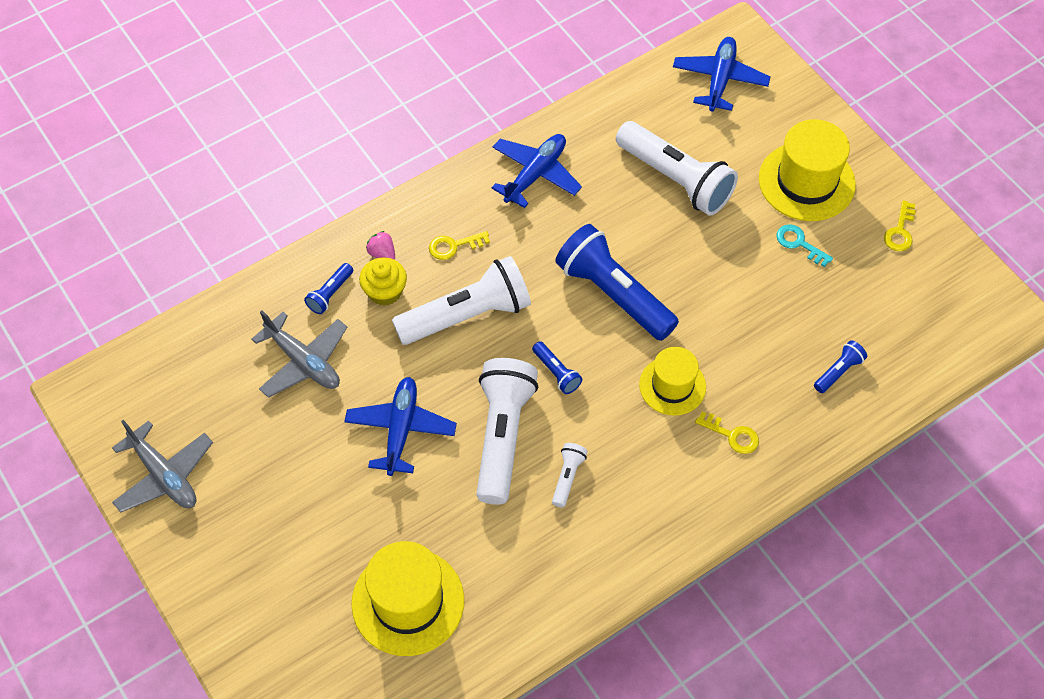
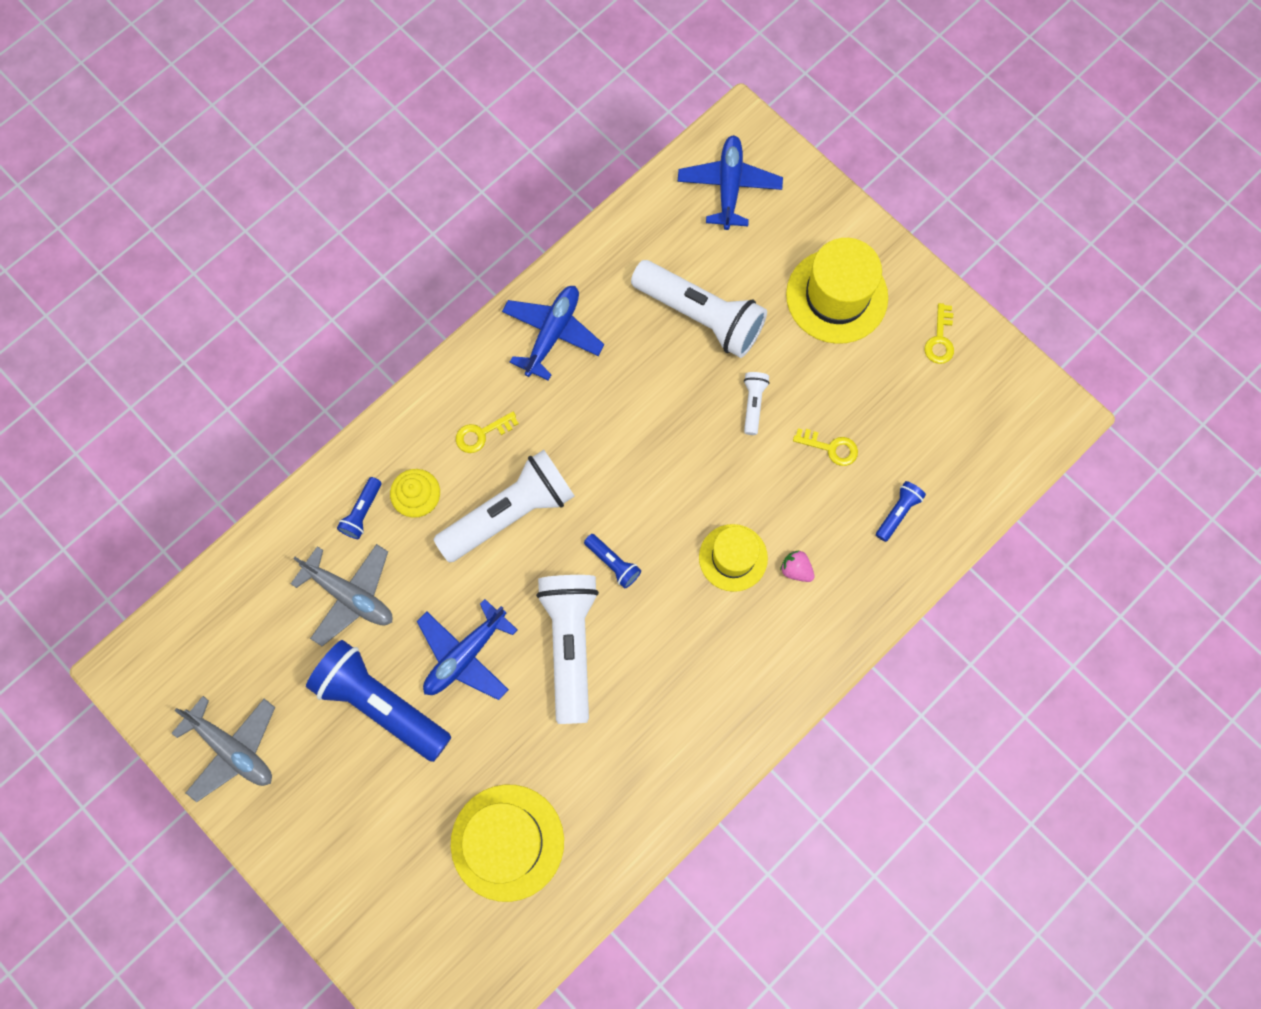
camera: 10 degrees left, 15 degrees up
blue plane [344,377,457,476] -> blue plane turned 135 degrees counterclockwise [417,599,517,700]
pink strawberry [366,231,395,260] -> pink strawberry moved to [780,550,815,582]
white flashlight [552,443,588,507] -> white flashlight moved to [744,372,770,435]
blue flashlight [555,224,679,341] -> blue flashlight moved to [306,640,451,762]
yellow key [695,412,759,454] -> yellow key moved to [793,428,858,466]
turquoise key [776,224,833,267] -> none

